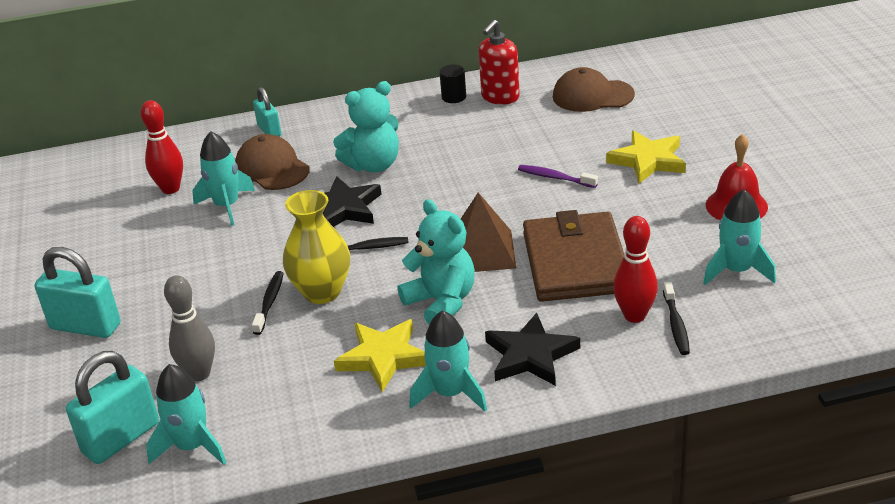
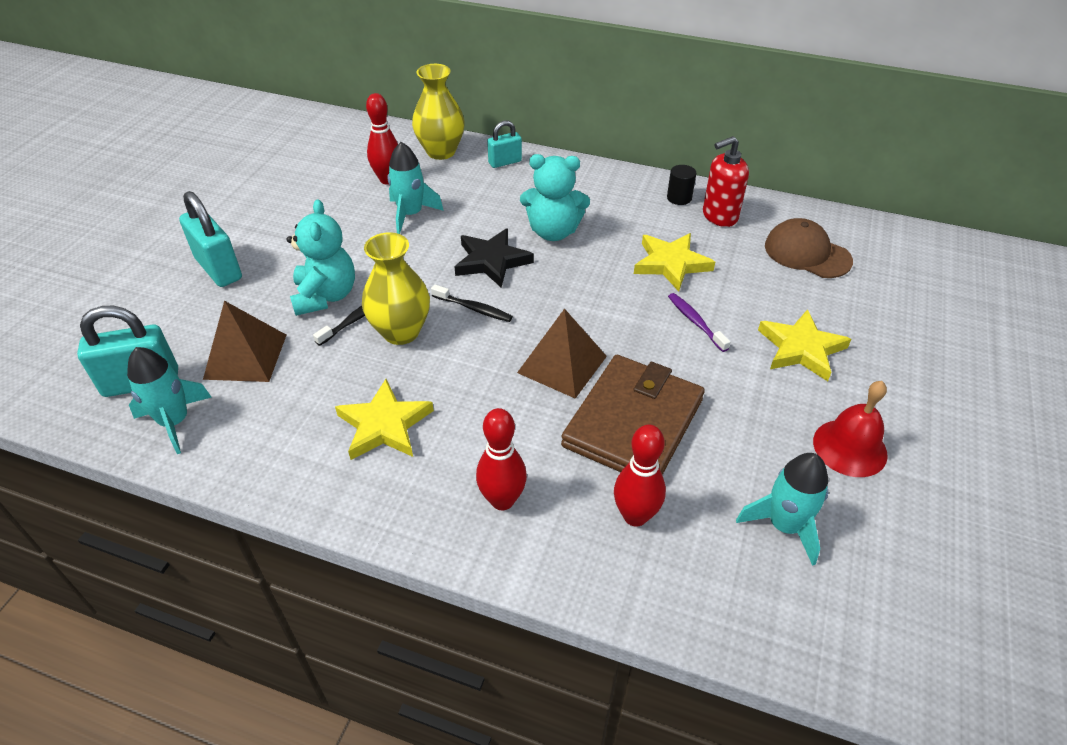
camera: 30 degrees right, 10 degrees up
grey bowling pin [164,275,215,381] -> brown pyramid [203,301,286,382]
brown cap [235,134,310,190] -> none
turquoise padlock [253,87,281,136] -> turquoise padlock turned 60 degrees clockwise [487,120,522,168]
turquoise teddy bear [398,199,475,325] -> turquoise teddy bear moved to [287,199,355,316]
turquoise rocket [409,310,487,411] -> none
black star [485,313,580,386] -> red bowling pin [476,408,527,510]
black toothbrush [663,282,690,355] -> none
none -> yellow vase [412,64,465,160]
none -> yellow star [634,233,715,291]

